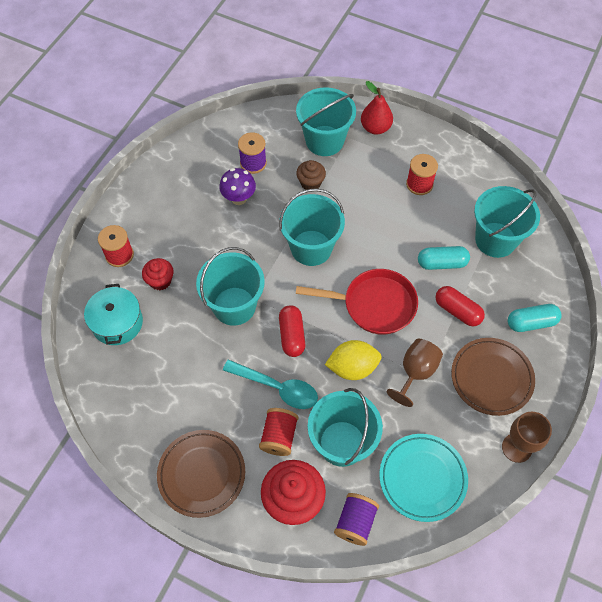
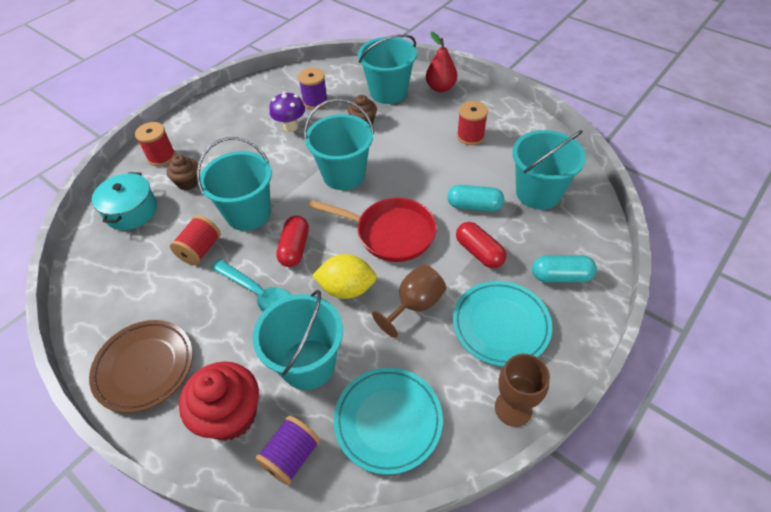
camera: 15 degrees right, 10 degrees down
red cupcake [142,258,174,290] -> brown cupcake [166,155,198,190]
red spool [259,408,298,456] -> red spool moved to [170,215,221,265]
brown plate [451,338,535,416] -> turquoise plate [453,281,552,366]

